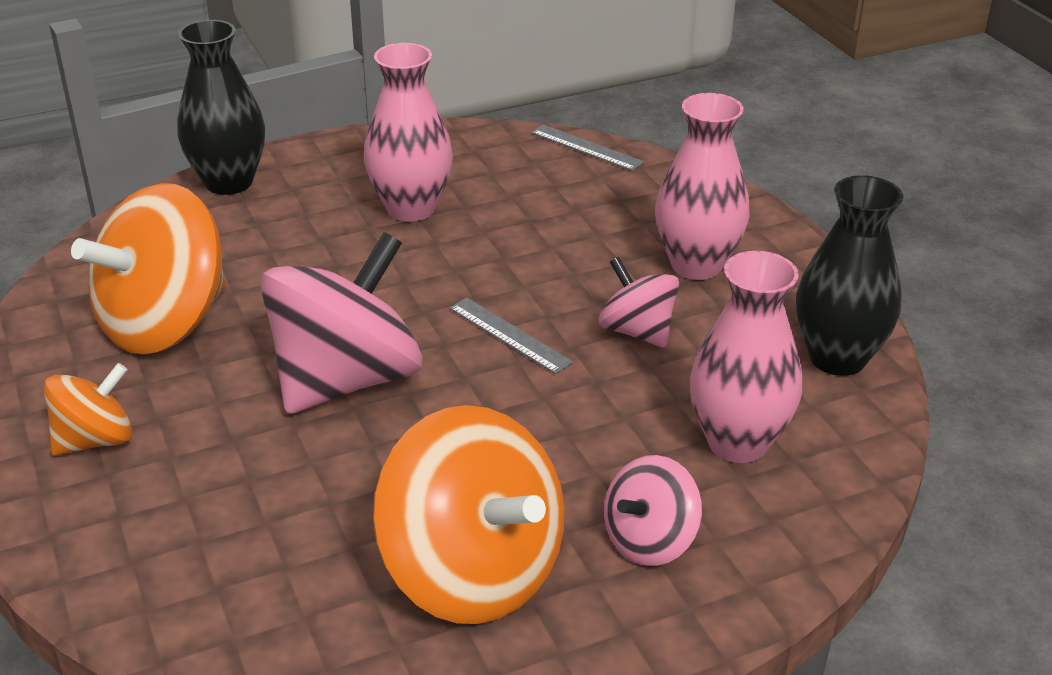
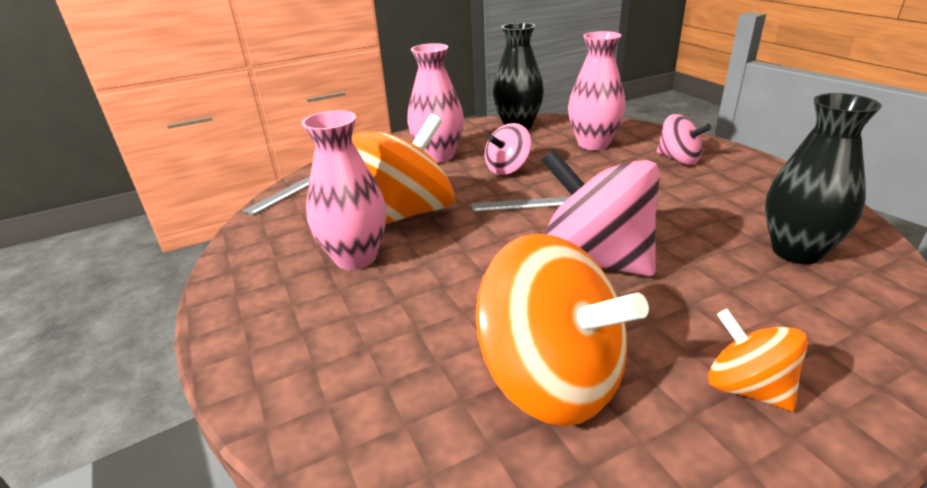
camera: 90 degrees left, 5 degrees down
black vase [177,20,265,195] -> black vase moved to [765,93,882,264]
orange spinning top [373,405,565,624] -> orange spinning top moved to [352,114,455,224]
grey ruler [449,298,573,374] -> grey ruler turned 45 degrees clockwise [471,196,570,212]

